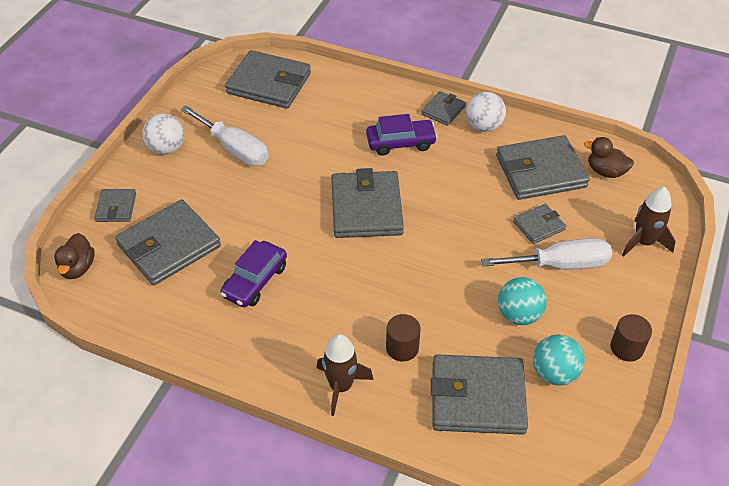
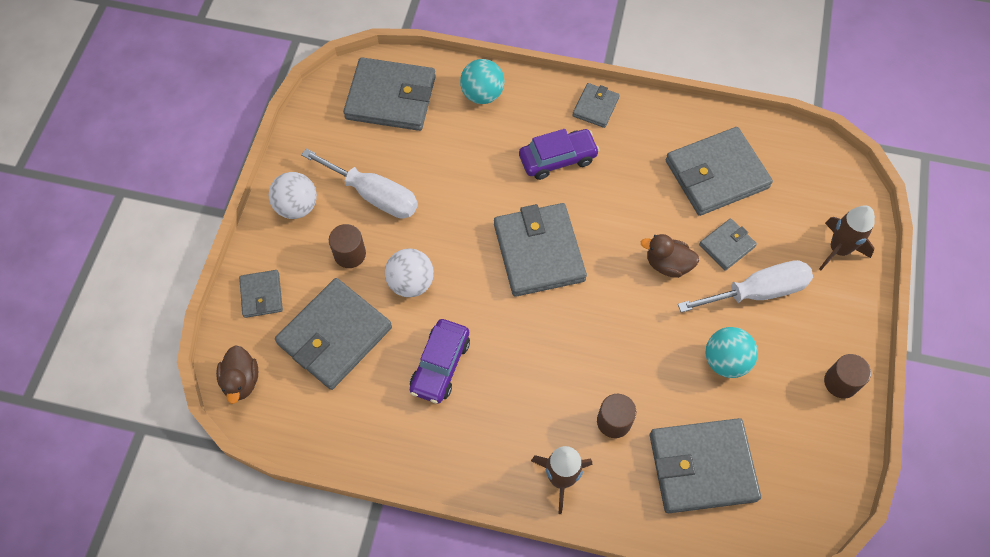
camera: 10 degrees left, 15 degrees up
white ball [466,92,506,132] -> white ball moved to [385,248,434,297]
turquoise ball [533,334,585,385] -> turquoise ball moved to [460,59,504,104]
brown duck [584,137,634,178] -> brown duck moved to [641,234,699,278]
none -> brown cylinder [329,224,366,268]

